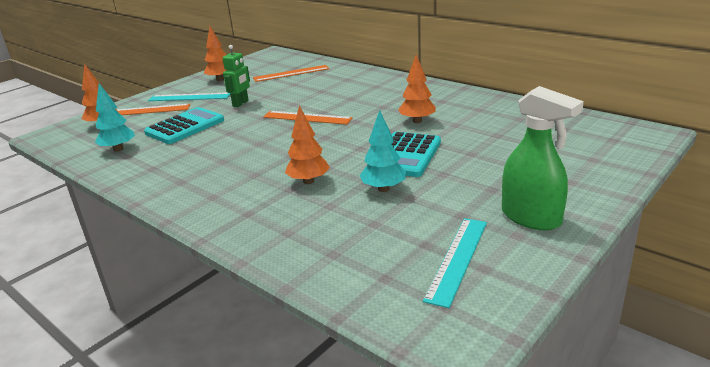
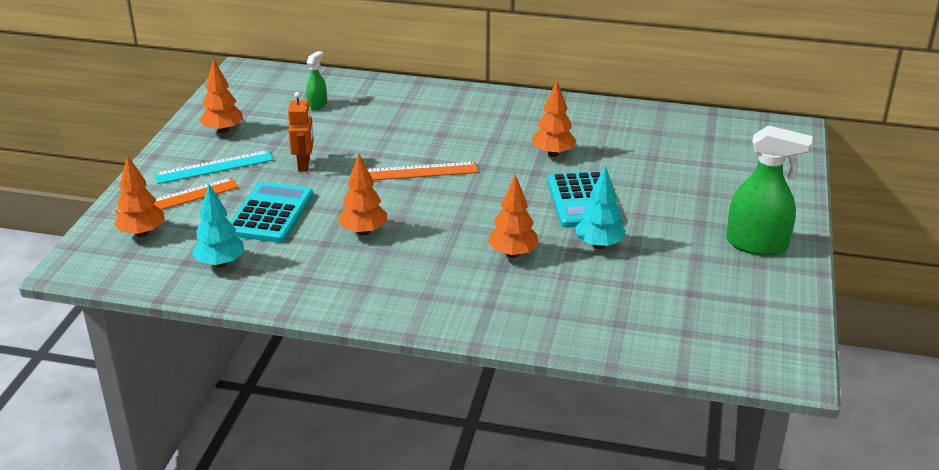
camera: 30 degrees left, 5 degrees up
green robot [222,45,250,107] -> orange robot [288,92,314,172]
orange ruler [253,65,330,82] -> green spray bottle [306,51,327,110]
turquoise ruler [423,218,487,308] -> none
none -> orange tree [338,154,387,236]

